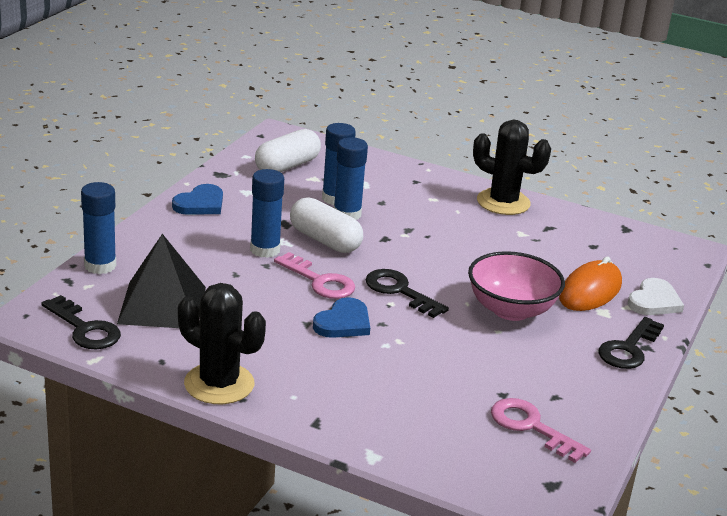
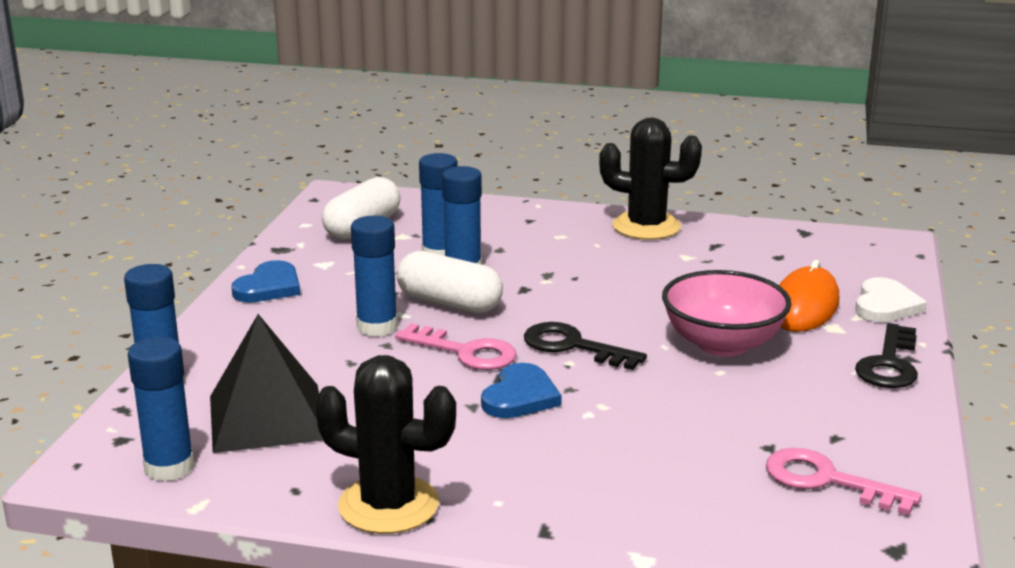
camera: 10 degrees left, 5 degrees down
black key [41,295,121,349] -> blue glue stick [128,337,194,481]

